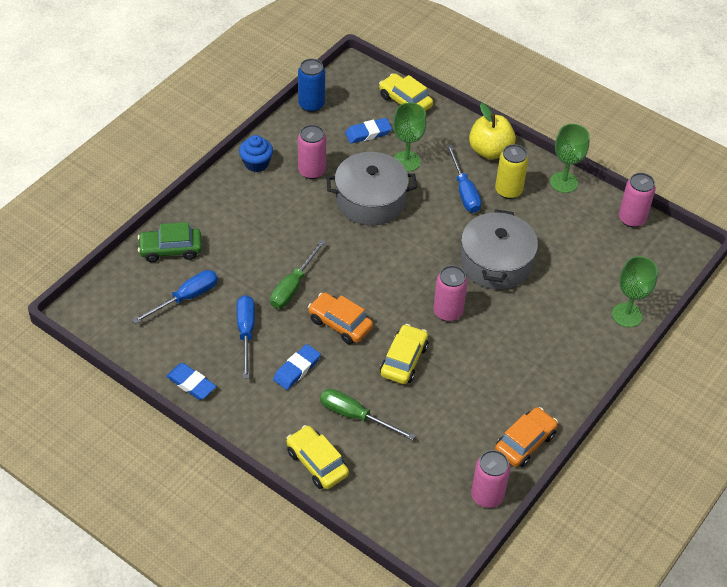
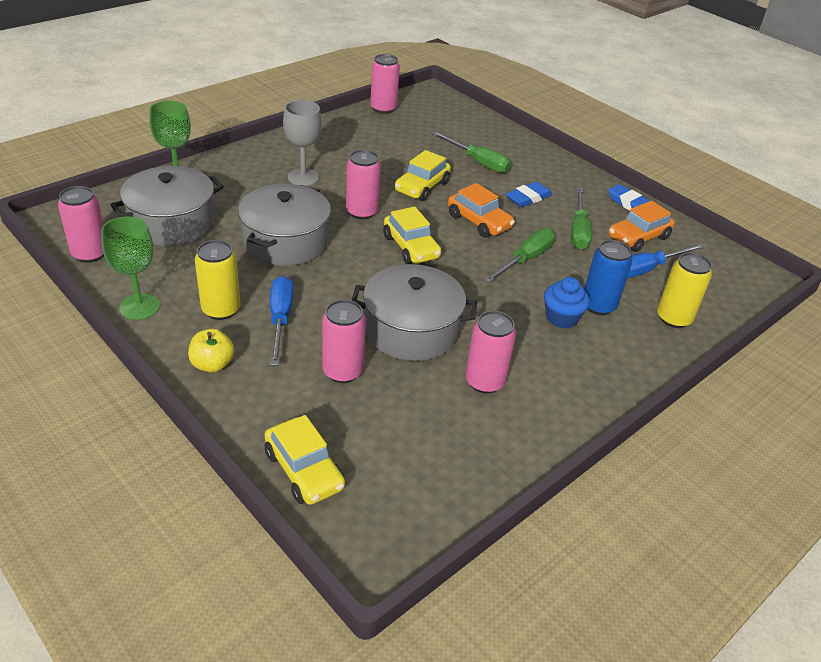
camera: 170 degrees left, 10 degrees down
green car [138,222,202,262] -> yellow can [657,253,712,328]
blue screwdriver [237,295,255,379] -> green screwdriver [571,187,592,250]
blue cupcake [239,135,273,172] -> blue cupcake moved to [544,277,590,329]
yellow car [286,425,349,489] -> yellow car moved to [383,206,441,264]
blue can [298,58,325,112] -> blue can moved to [584,240,632,315]
blue eraser [345,118,392,144] -> none
green goblet [393,102,427,172] -> pink can [322,300,366,383]
yellow apple [469,103,516,160] -> yellow apple [188,329,235,373], size x0.64
orange car [495,407,558,467] -> orange car moved to [609,201,675,252]
none -> grey pot [110,166,223,246]
none -> grey goblet [283,100,322,186]

